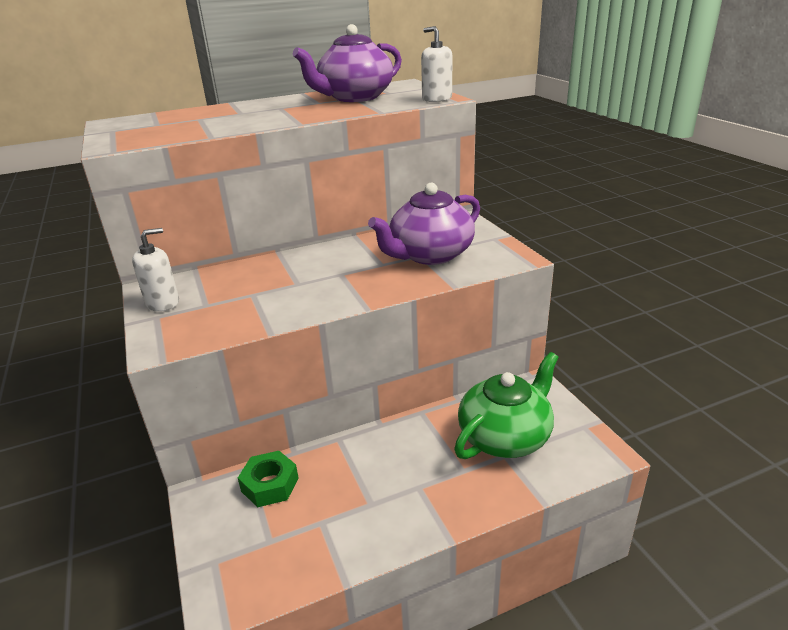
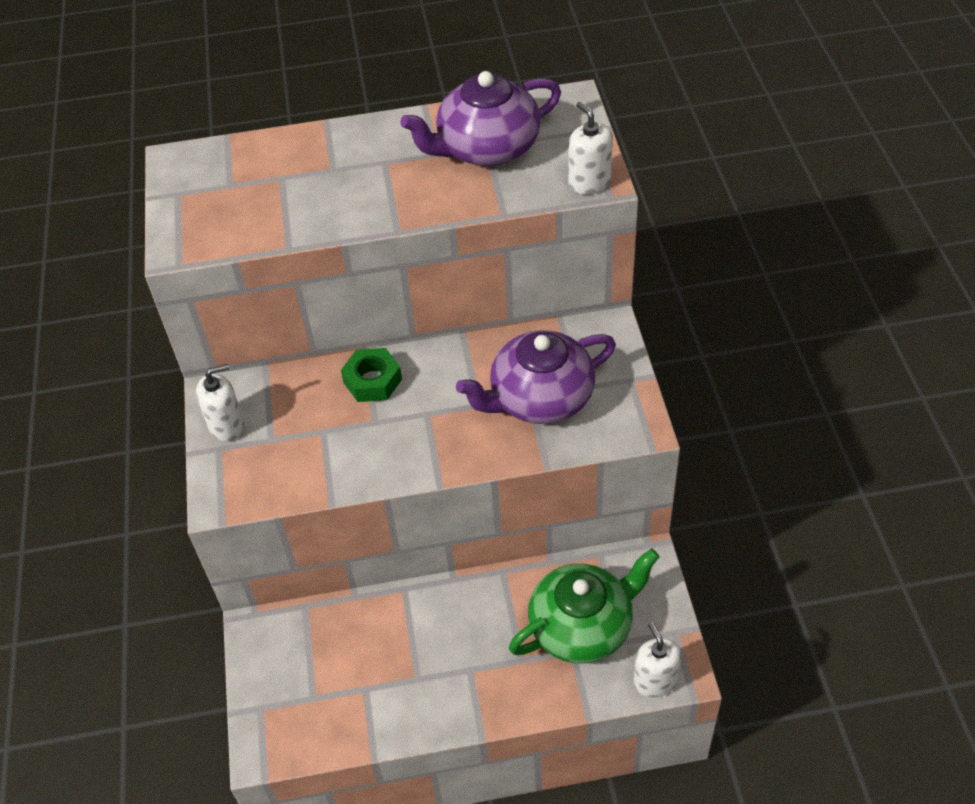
camera: 15 degrees right, 20 degrees up
green nut [238,451,299,507] -> green nut moved to [341,348,402,402]
none -> white soap dispenser [633,622,681,698]

